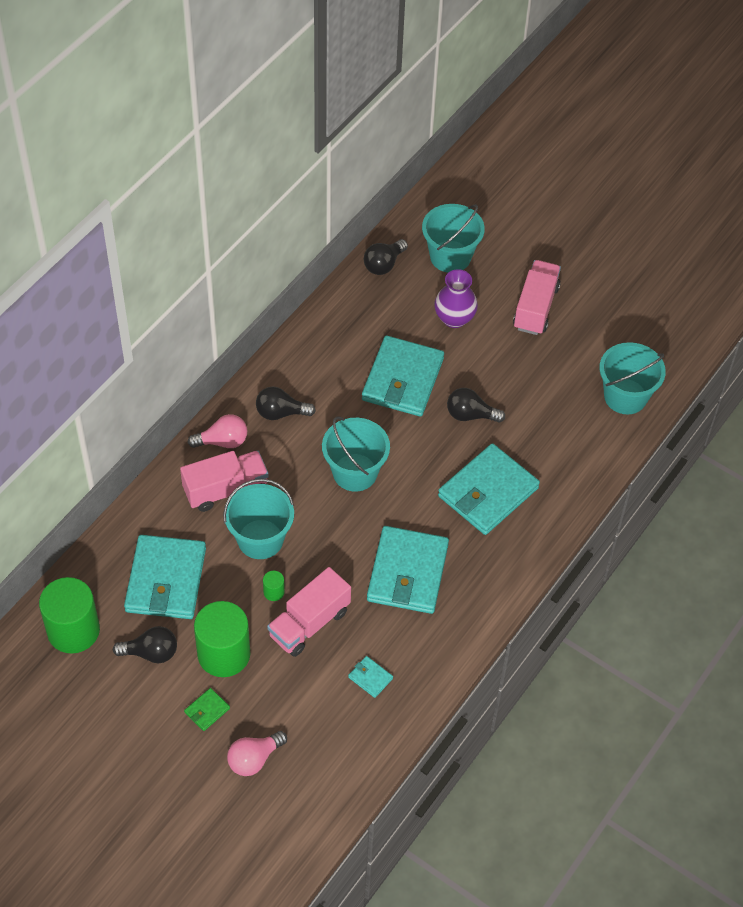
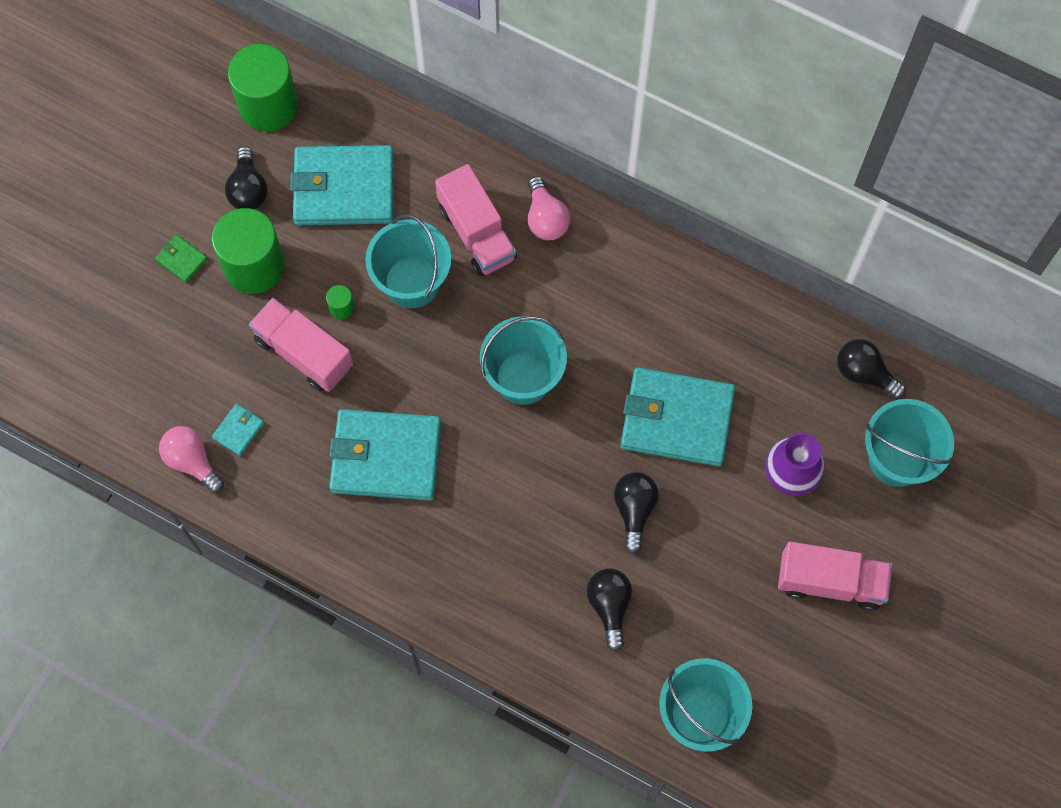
camera: 85 degrees right, 15 degrees up
pink light bulb [227,731,287,776] -> pink light bulb moved to [159,426,224,493]
black light bulb [256,387,316,420] -> black light bulb moved to [587,569,632,651]
turquoise wallet [438,443,540,535] -> none

